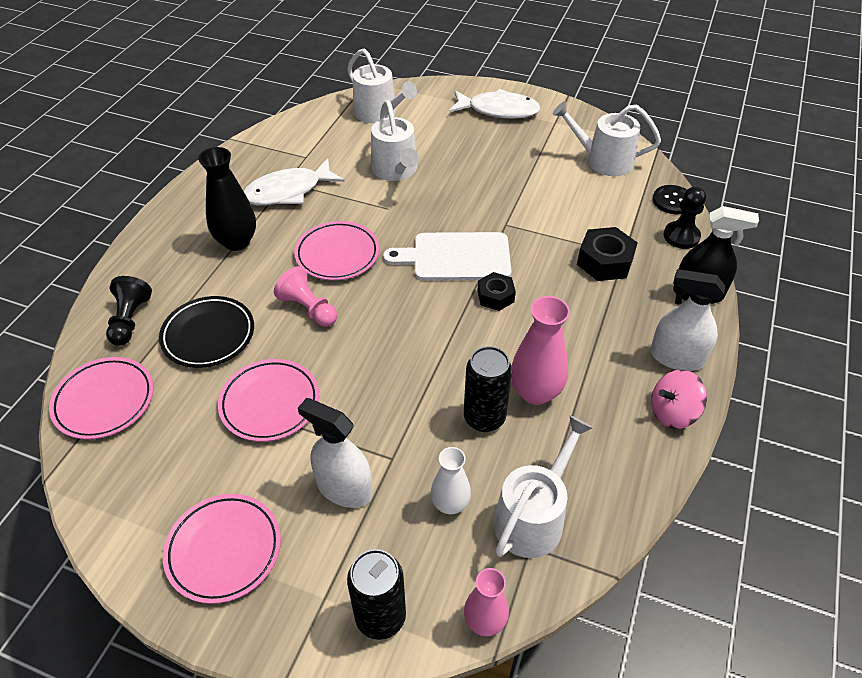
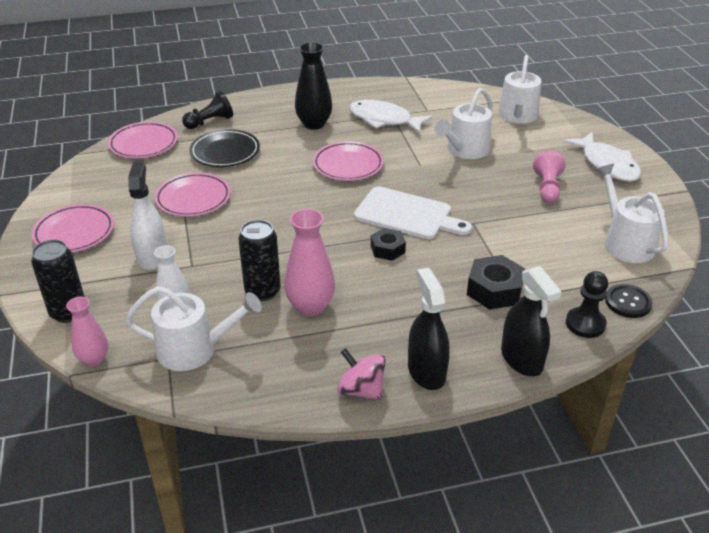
camera: 55 degrees right, 10 degrees down
pink pawn [274,266,337,327] -> pink pawn moved to [533,151,566,203]
white cutting board [383,232,511,281] -> white cutting board turned 150 degrees clockwise [354,186,472,239]
white spray bottle [650,269,725,371] -> black spray bottle [408,268,450,390]

